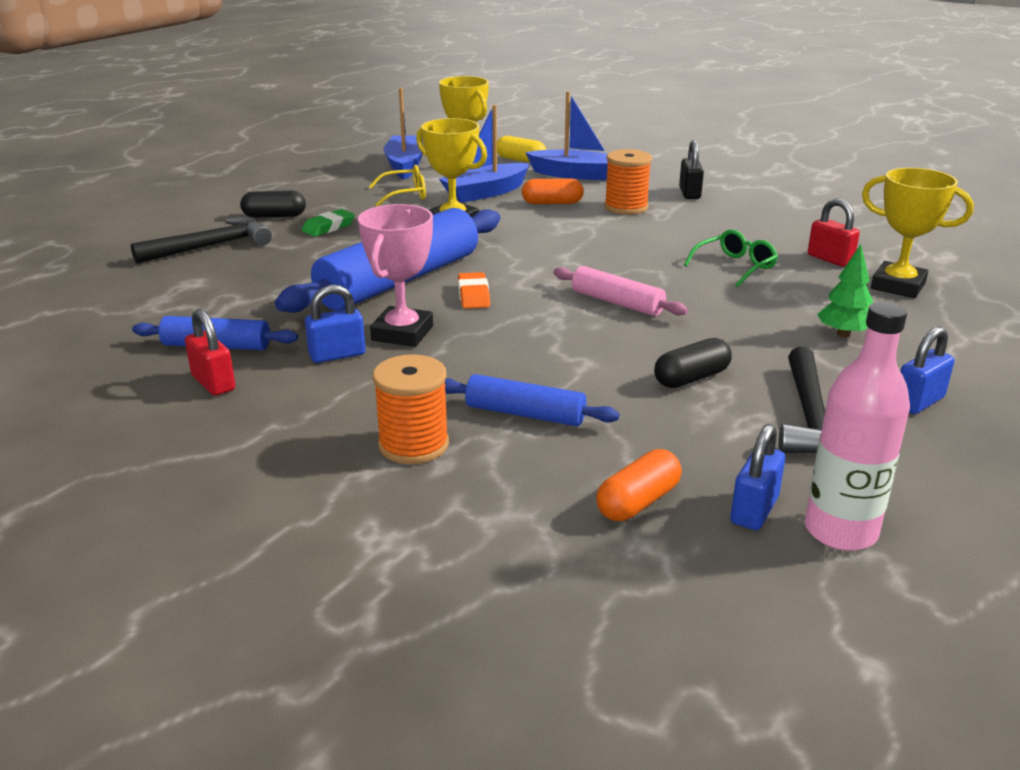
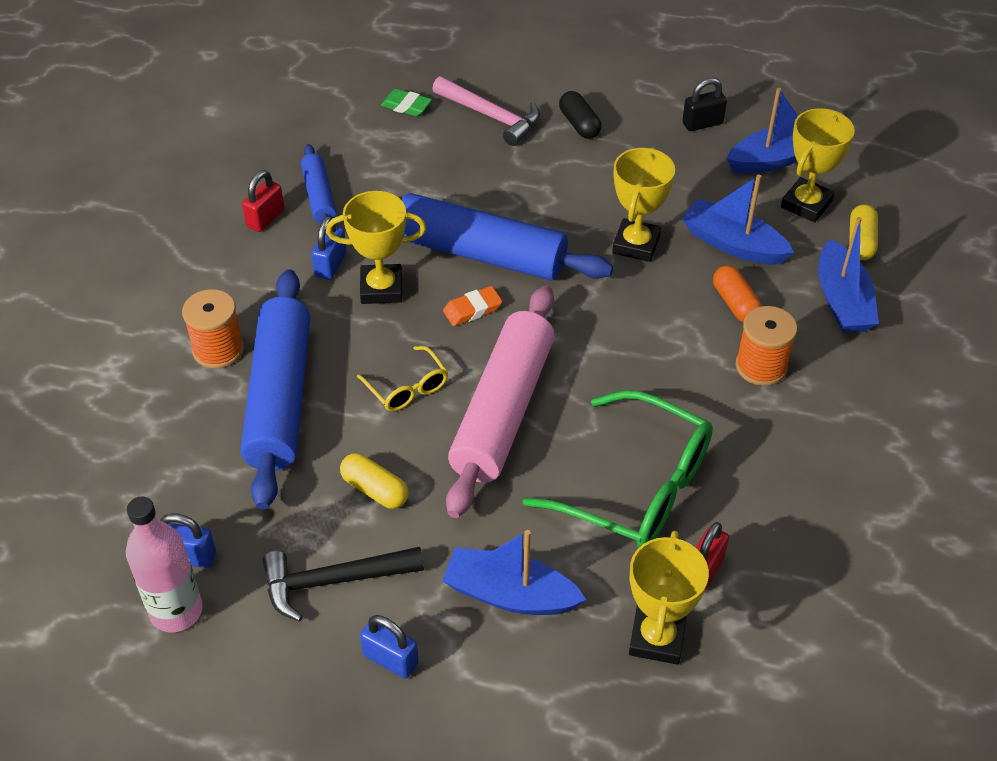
camera: 70 degrees right, 20 degrees up
black hammer [131,217,272,264] -> pink hammer [432,76,540,146]
green eraser [301,209,355,237] -> green eraser moved to [381,89,432,116]
blue padlock [305,285,366,363] -> blue padlock turned 60 degrees clockwise [311,216,347,280]
pink trophy [358,204,433,347] -> yellow trophy [326,191,426,304]
yellow glasses [369,165,426,206] -> yellow glasses moved to [357,346,448,411]
blue rolling pin [445,374,620,426] -> blue rolling pin [241,269,310,509], size x1.99
pink rolling pin [553,266,688,316] -> pink rolling pin [446,285,555,518], size x1.99
orange capsule [596,449,682,521] -> none
black capsule [654,338,732,388] -> yellow capsule [340,453,409,509]
black padlock [679,140,704,199] -> black padlock moved to [682,78,727,131]
green glasses [684,229,778,287] -> green glasses [523,390,713,548], size x2.05
green tree [817,244,873,337] -> blue boat [442,530,586,615]

